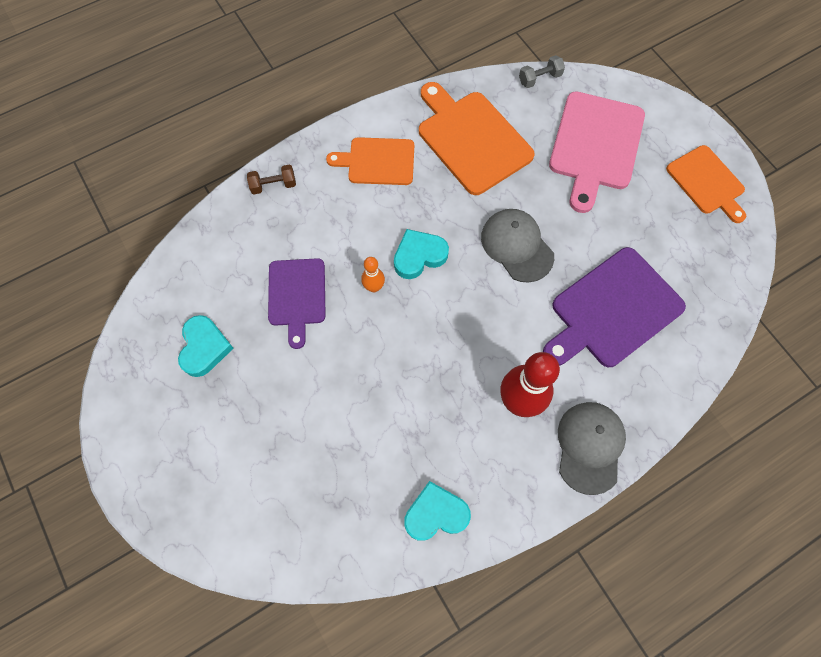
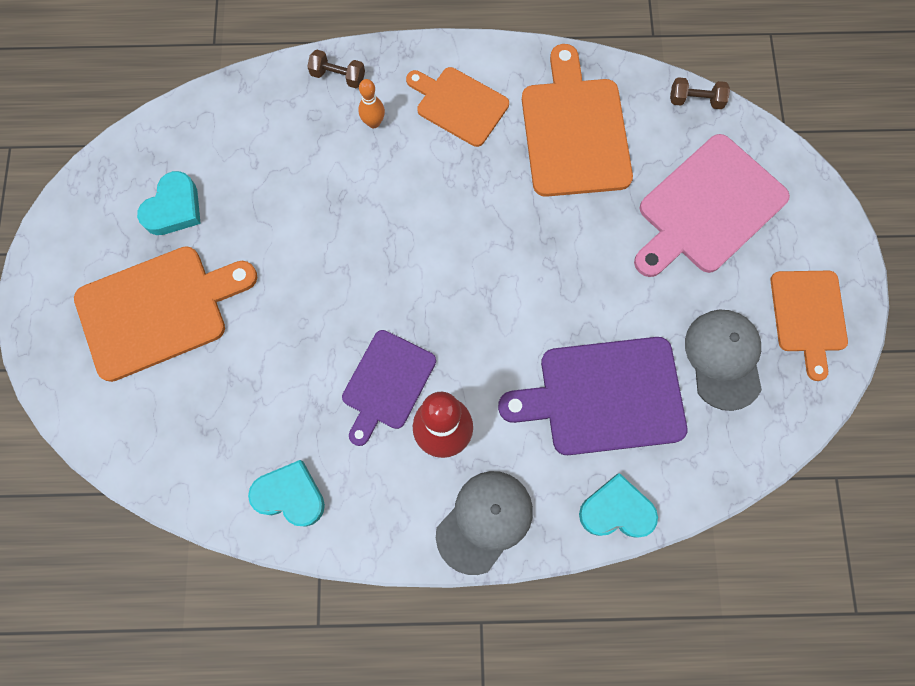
camera: 30 degrees right, 5 degrees up
purple cutting board [268,258,326,349] -> purple cutting board moved to [342,330,436,446]
orange bowling pin [361,257,385,292] -> orange bowling pin moved to [358,79,385,128]
turquoise heart [394,229,449,279] -> turquoise heart moved to [579,473,658,538]
grey cap [481,209,554,283] -> grey cap moved to [685,310,762,411]
grey dumbbell [519,55,565,88] -> brown dumbbell [670,77,730,109]
none -> orange cutting board [74,246,258,382]

